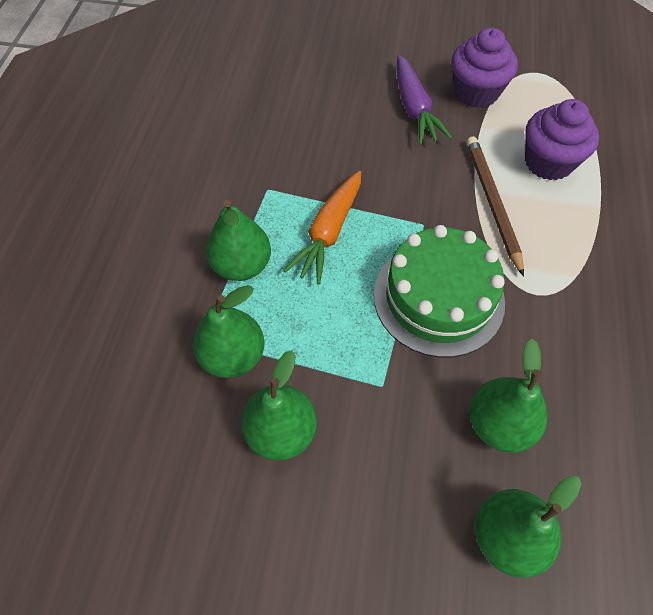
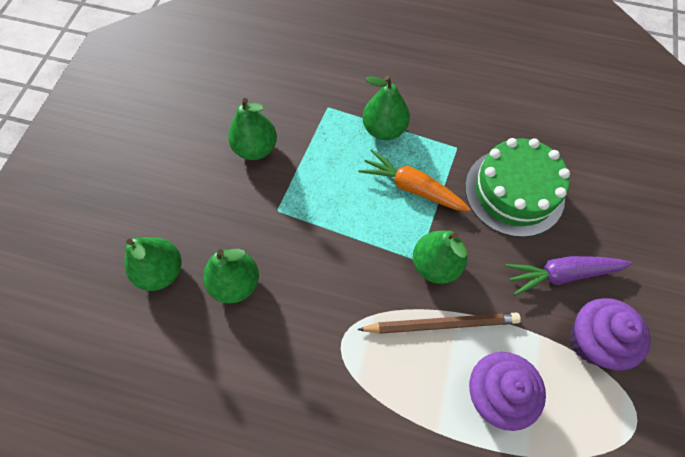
camera: 95 degrees right, 5 degrees up
green pear [193,285,265,378] -> green pear moved to [413,230,467,284]
green cake [374,225,505,357] -> green cake moved to [465,138,570,237]

